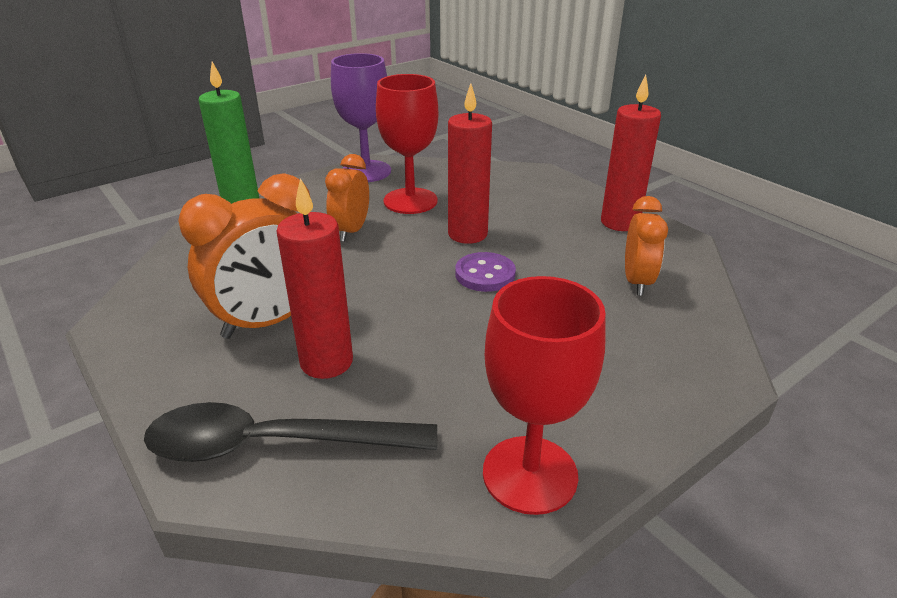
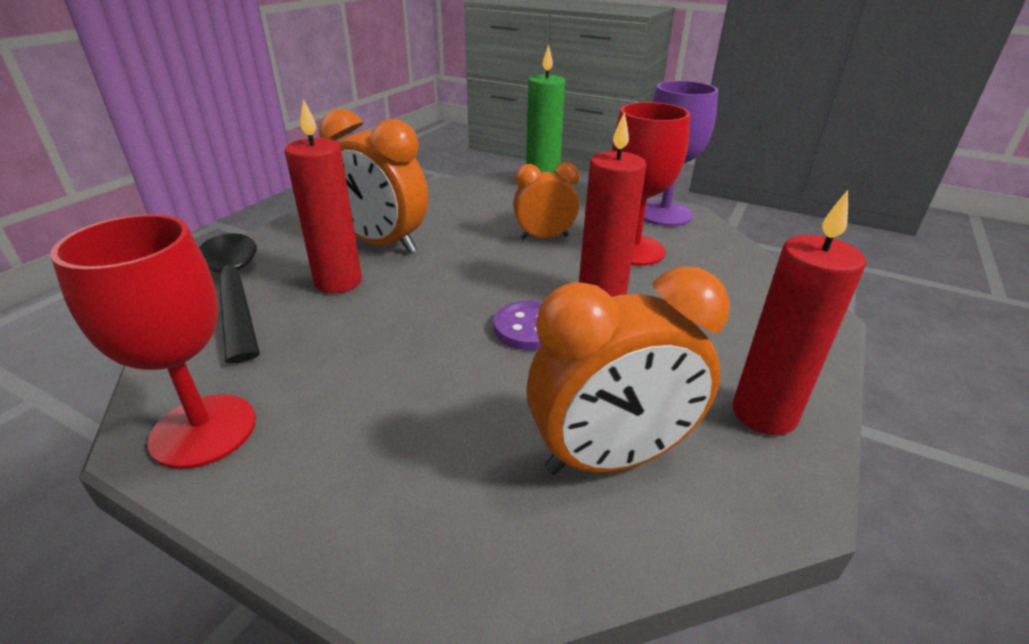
camera: 65 degrees right, 0 degrees up
orange clock [625,196,668,296] -> orange clock [526,266,730,475], size x1.62

